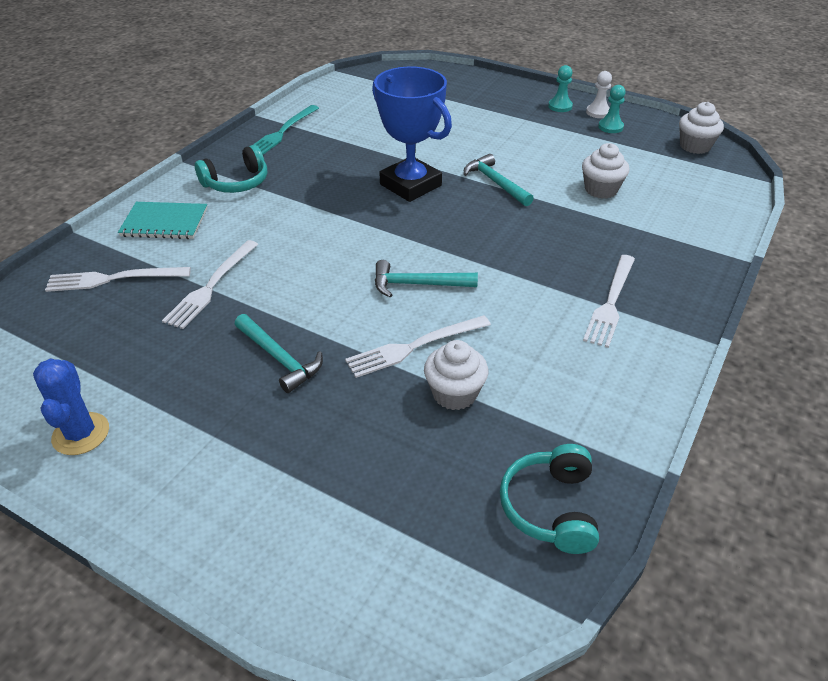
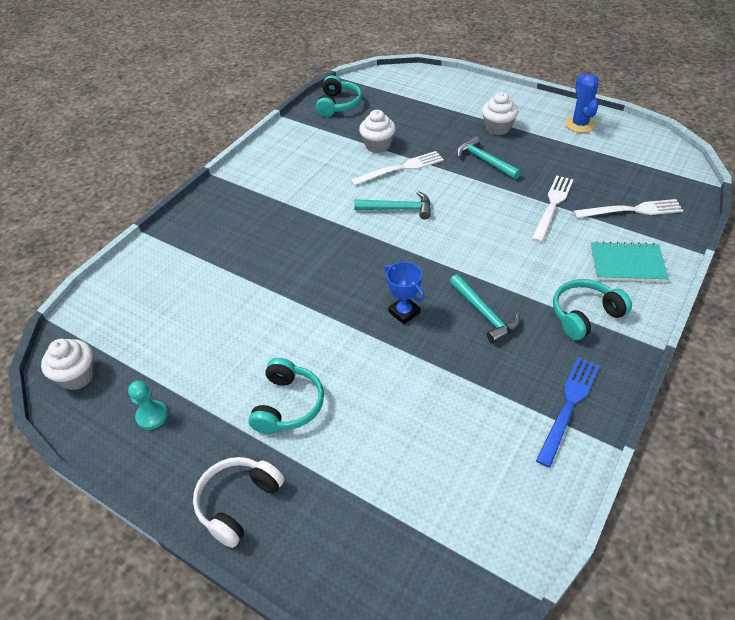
camera: 175 degrees left, 5 degrees up
turquoise fork [253,105,319,155] -> blue fork [536,357,600,468]
blue trophy [372,67,452,202] -> blue trophy [385,262,424,324], size x0.51
turquoise hammer [464,154,534,206] -> turquoise hammer moved to [449,274,520,344]
turquoise pawn [548,65,573,112] -> none
white cupcake [582,143,630,199] -> white cupcake moved to [482,92,518,135]
white fork [583,255,635,348] -> none
white pawn [586,71,612,118] -> none
none -> white headphones [193,457,284,548]
none -> turquoise headphones [249,358,324,434]

